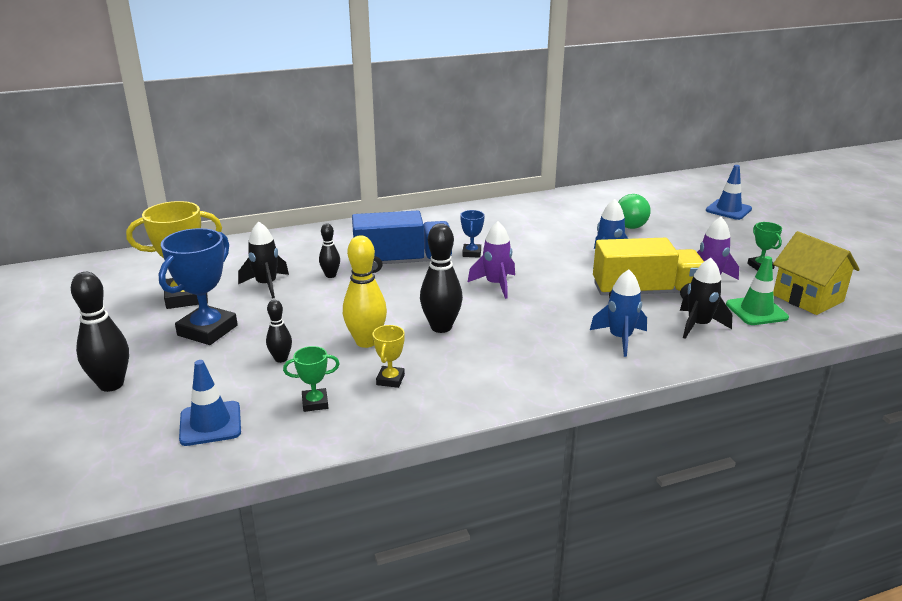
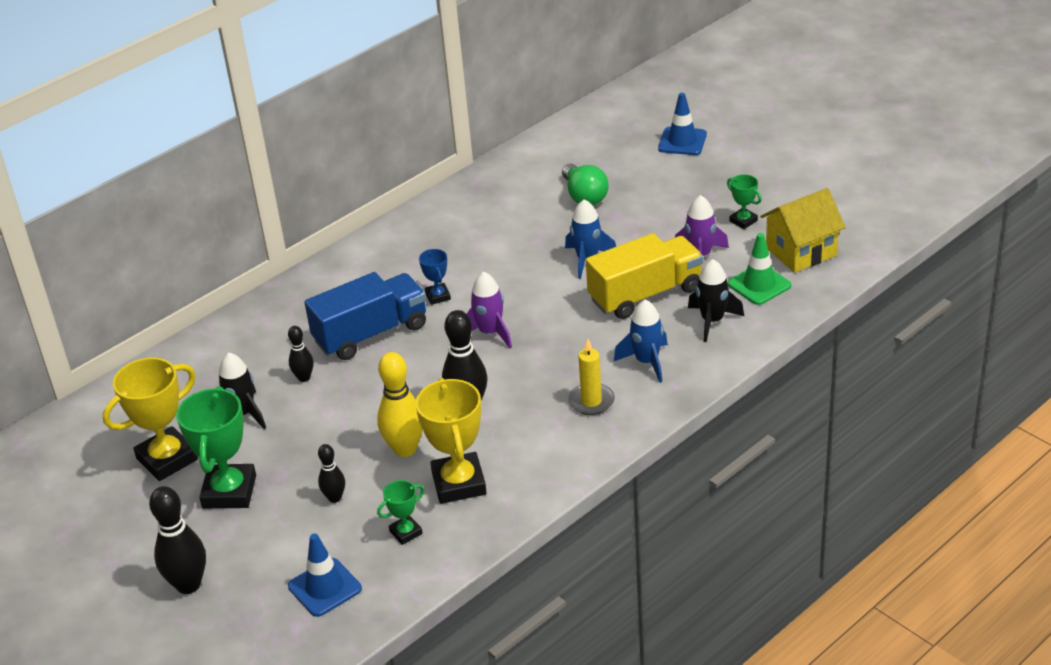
camera: 20 degrees left, 10 degrees up
blue trophy [159,228,238,345] -> green trophy [176,386,256,509]
yellow trophy [372,325,405,388] -> yellow trophy [415,378,487,504], size x1.99
yellow house [773,231,860,315] -> yellow house turned 60 degrees counterclockwise [760,188,846,273]
none -> yellow candle [568,339,615,415]

